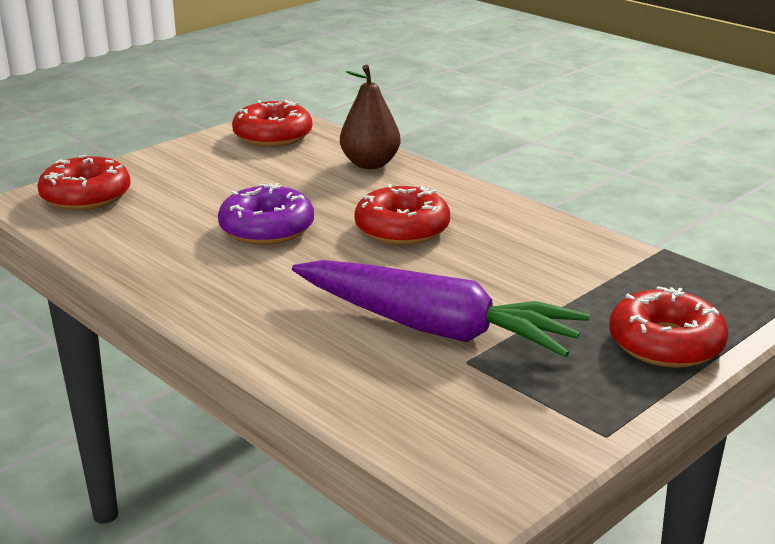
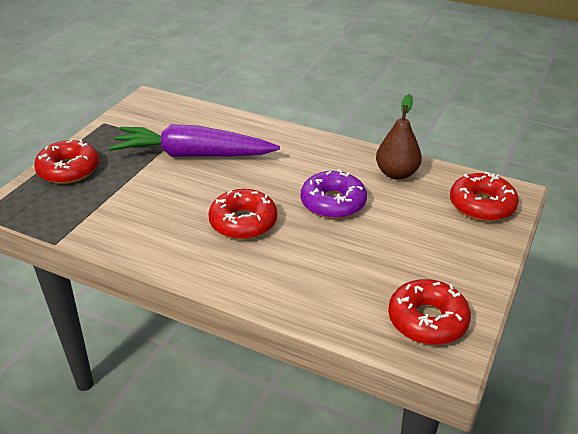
camera: 160 degrees right, 10 degrees up
brown pear [340,65,400,169] -> brown pear moved to [376,94,422,180]

